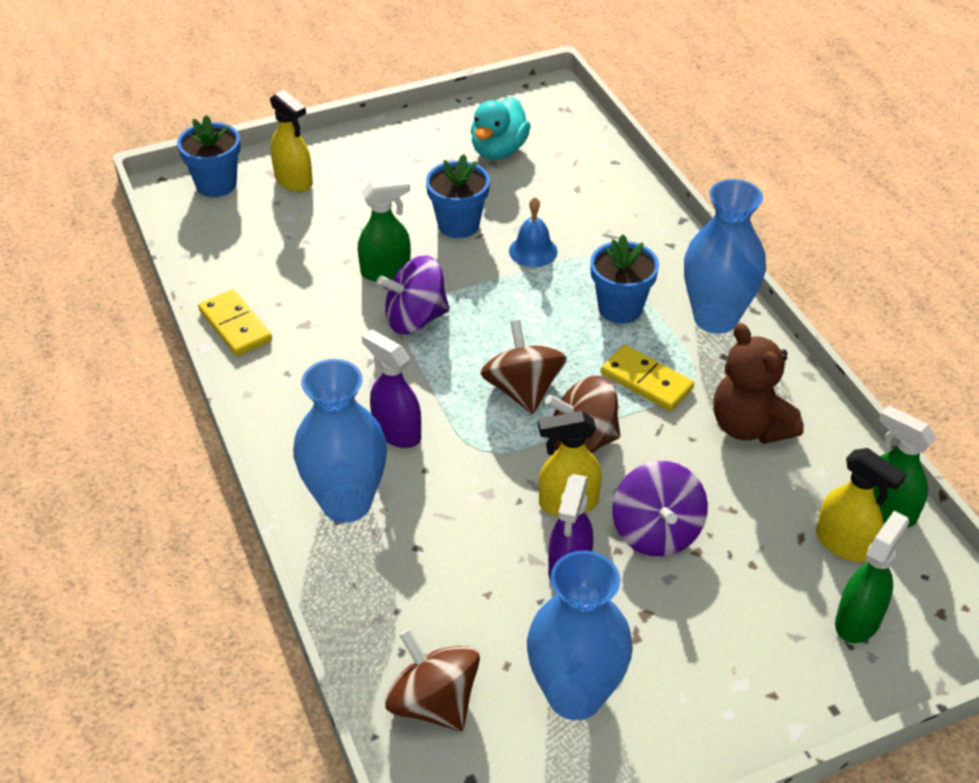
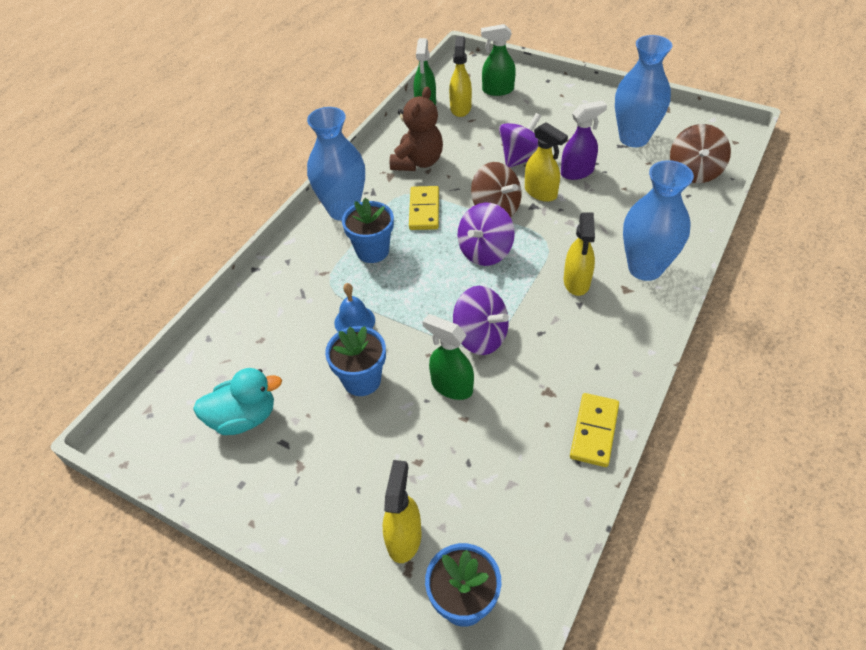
camera: 125 degrees left, 5 degrees up
purple spray bottle [362,329,421,448] -> yellow spray bottle [564,212,595,296]
brown spinning top [480,320,567,414] -> purple spinning top [457,202,515,266]

